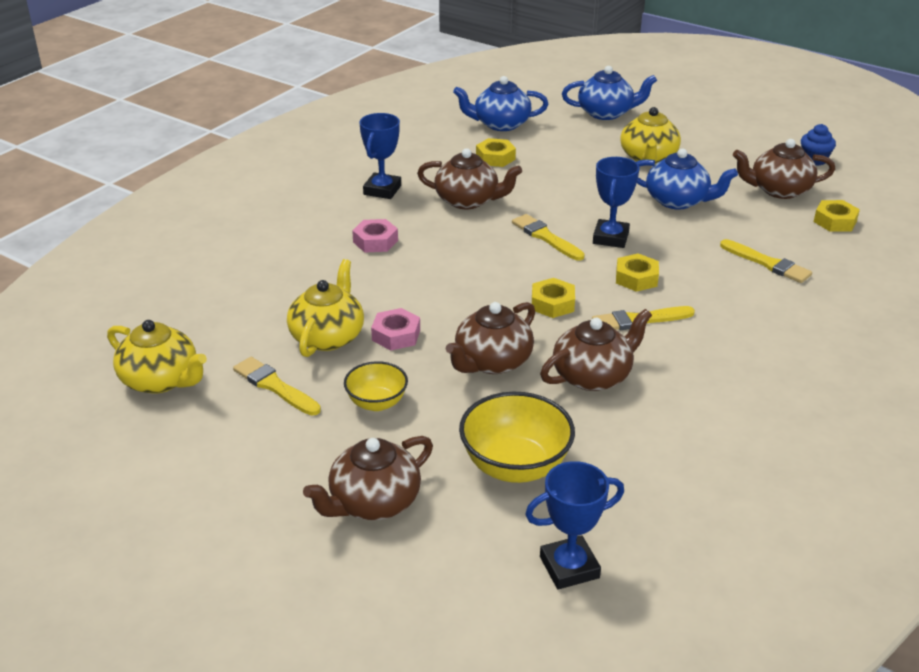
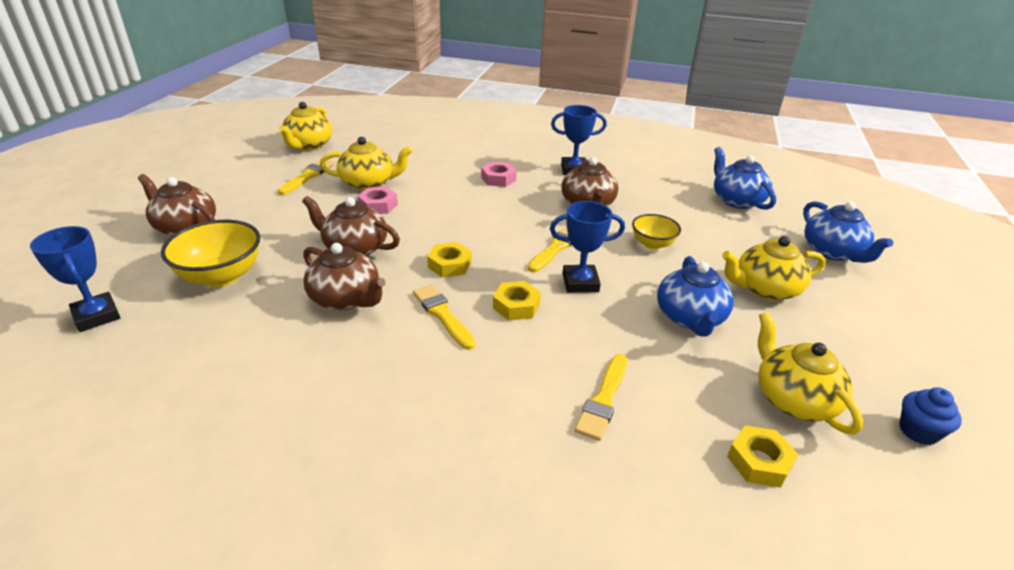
camera: 70 degrees right, 0 degrees up
yellow bowl [344,361,408,411] -> yellow bowl moved to [632,214,681,250]
yellow nut [476,138,516,167] -> none
brown teapot [733,139,835,199] -> yellow teapot [758,312,863,435]

